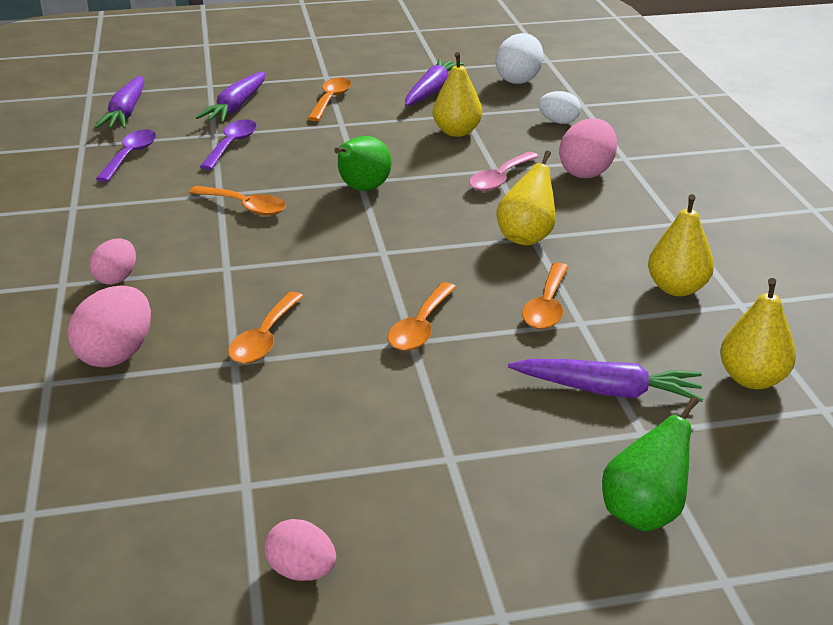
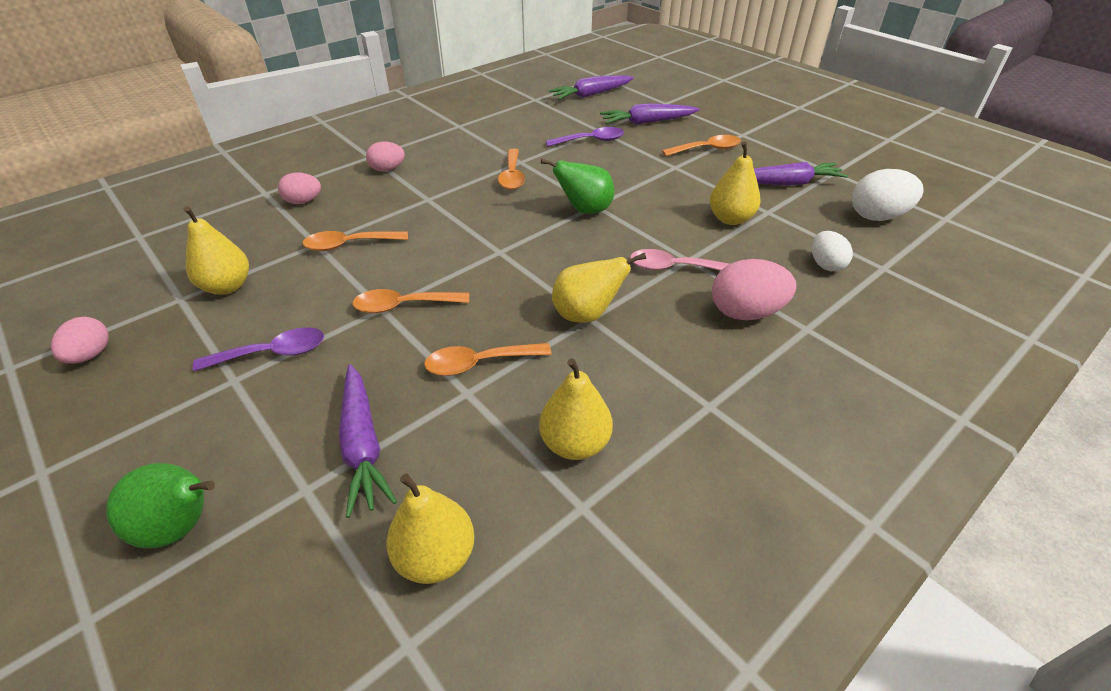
camera: 60 degrees right, 10 degrees up
pink egg [68,285,151,368] -> pink egg [278,172,321,204], size x0.64
purple spoon [96,129,156,182] -> purple spoon moved to [193,327,324,371]
none -> yellow pear [183,206,249,295]

